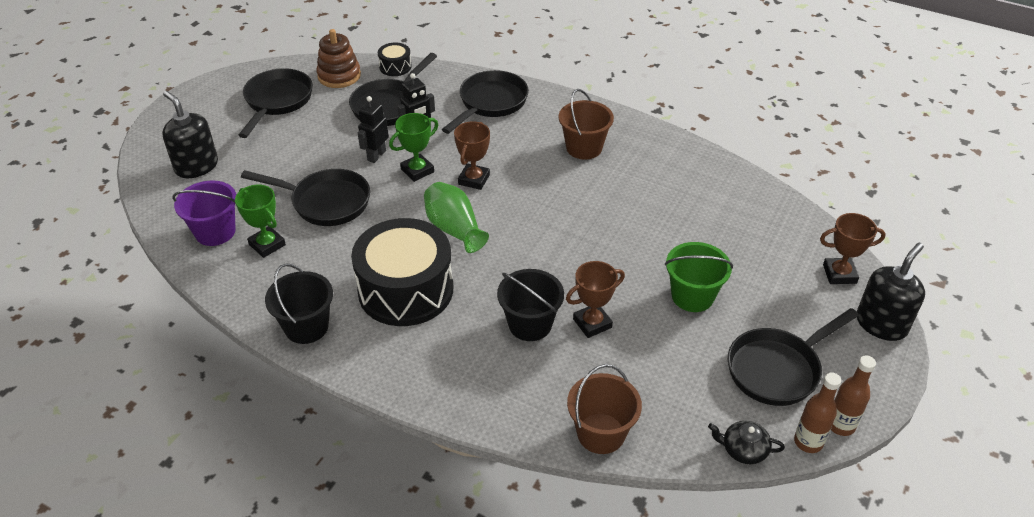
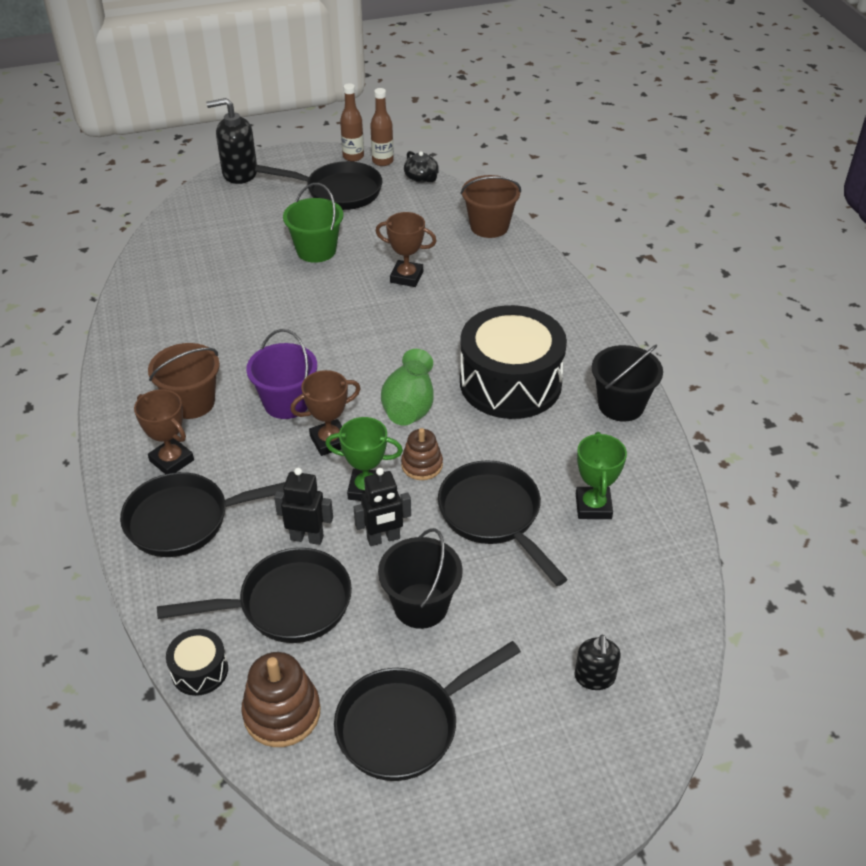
camera: 135 degrees left, 0 degrees up
black soap dispenser [162,91,218,178] -> black soap dispenser [574,635,621,690], size x0.59
purple bucket [173,180,237,246] -> purple bucket moved to [246,329,317,419]
black bucket [497,269,564,341] -> black bucket moved to [378,528,463,629]
brown trophy [820,213,886,284] -> brown trophy moved to [134,389,194,474]
none -> brown stacking toy [401,428,443,480]

